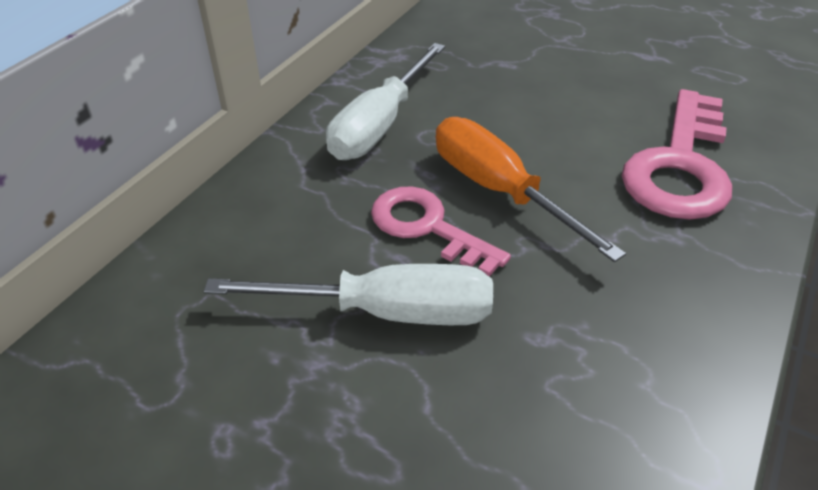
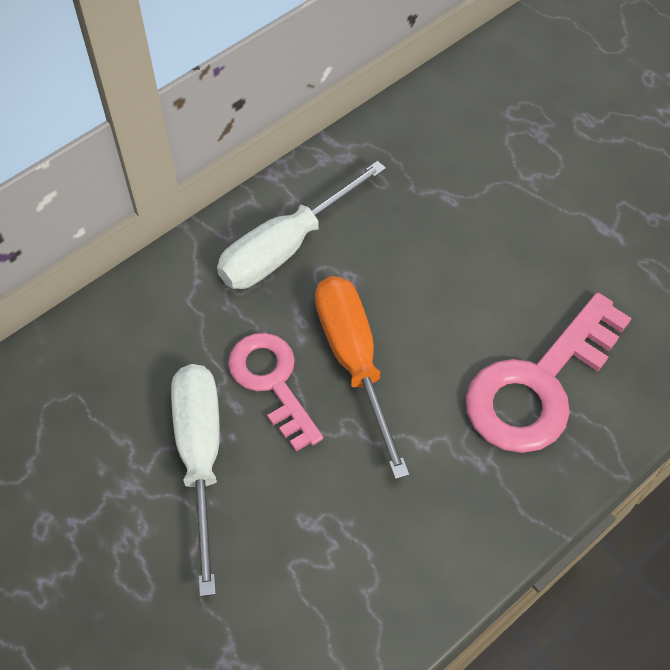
camera: 20 degrees right, 15 degrees up
white screwdriver [204,264,493,325] -> white screwdriver turned 120 degrees counterclockwise [171,364,220,596]

